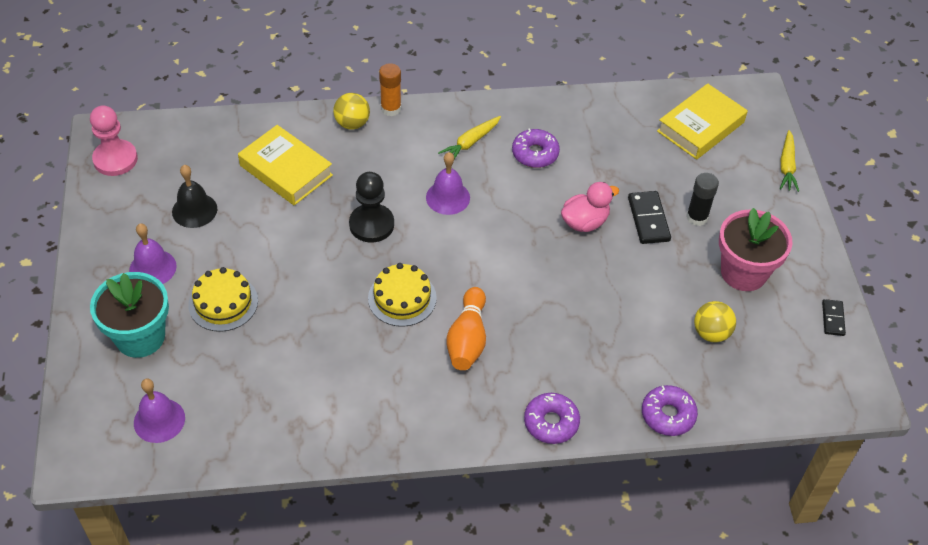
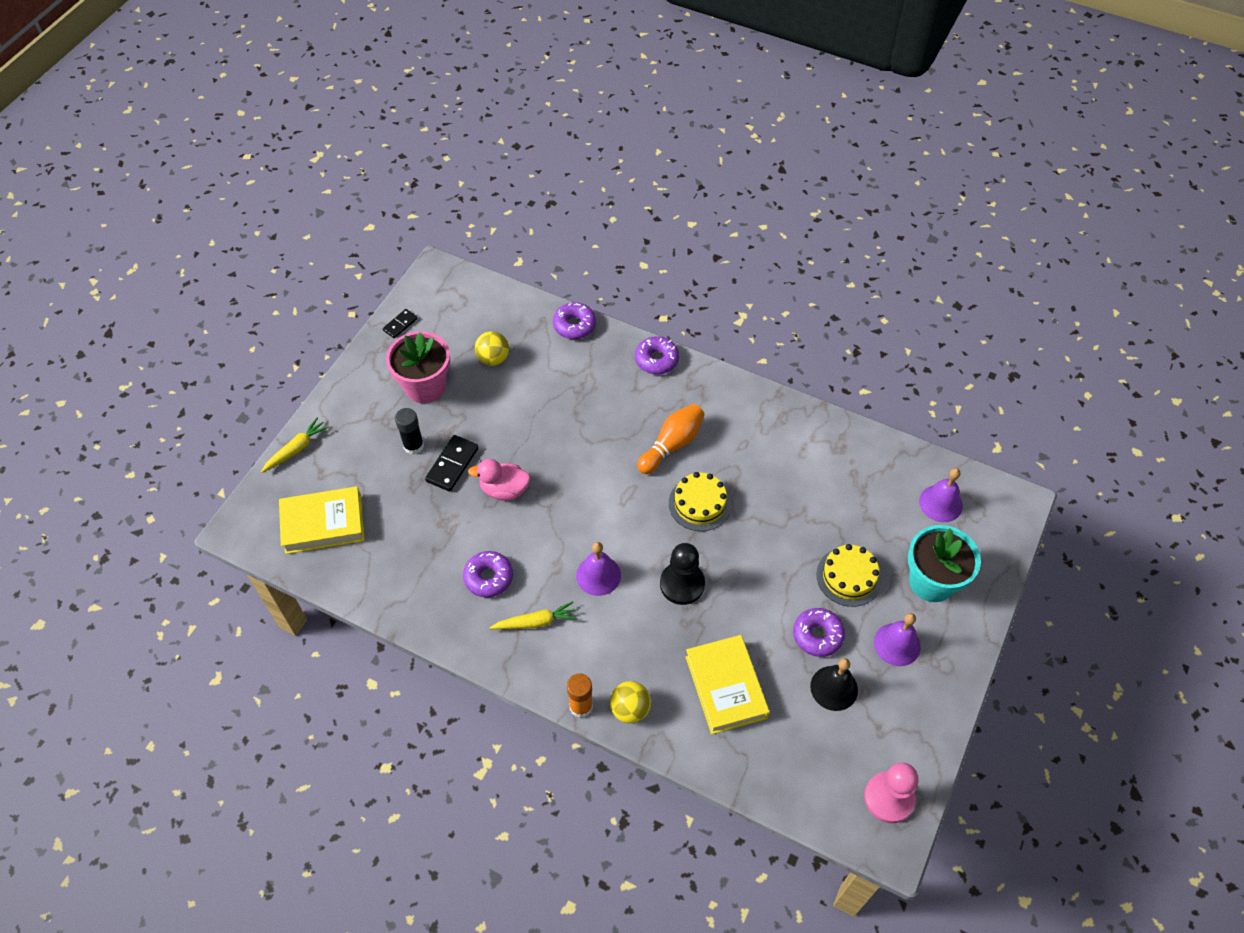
camera: 145 degrees left, 5 degrees up
none -> purple donut [793,608,845,657]

